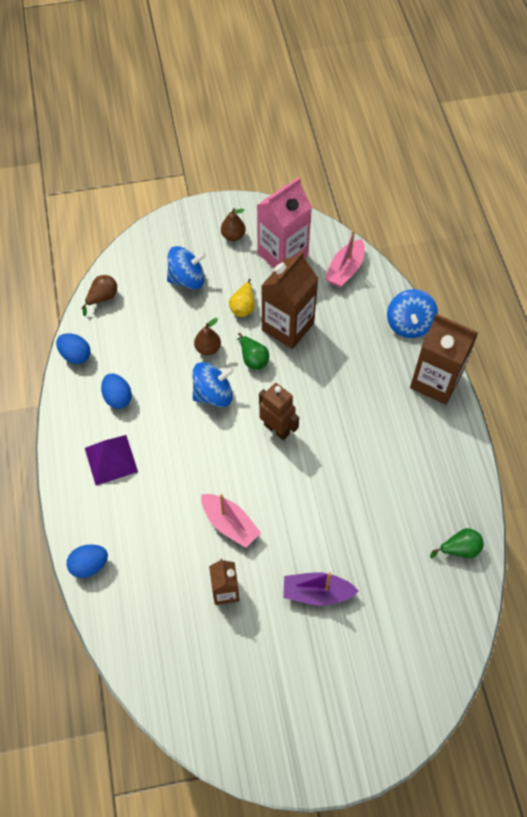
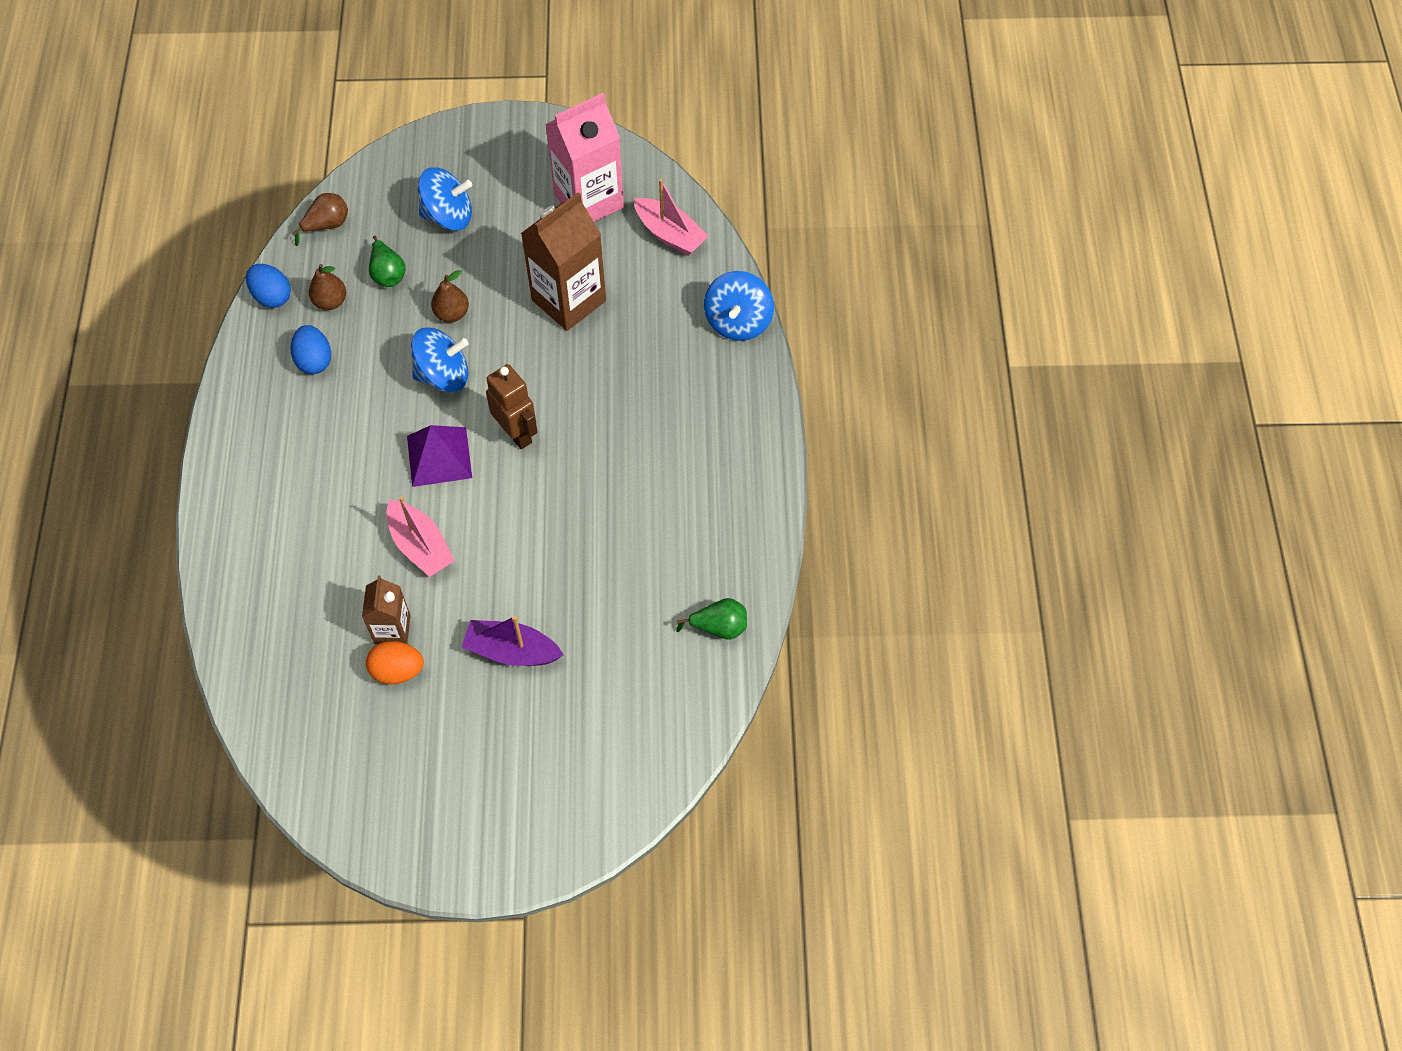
camera: 10 degrees right, 0 degrees up
blue egg [67,544,108,578] -> none
purple pyramid [85,435,138,485] -> purple pyramid moved to [407,425,472,487]
brown pear [221,208,246,241] -> brown pear moved to [309,264,346,310]
yellow pear [229,279,255,317] -> none
green pear [237,333,269,370] -> green pear moved to [369,236,406,287]
pink boat [325,230,365,288] -> pink boat turned 90 degrees counterclockwise [634,179,709,256]
brown carton [410,314,478,405] -> none
none -> orange egg [366,641,424,684]

